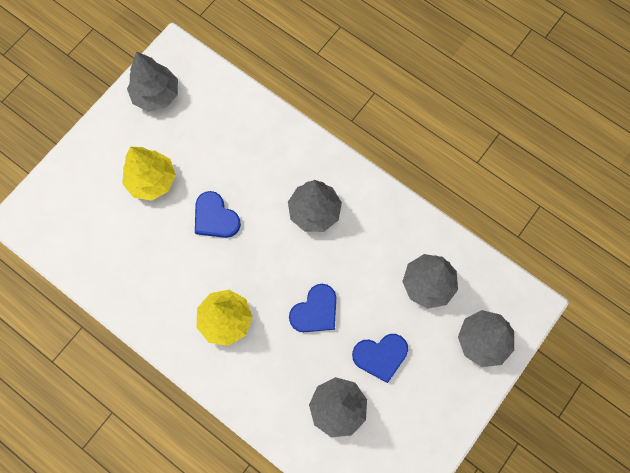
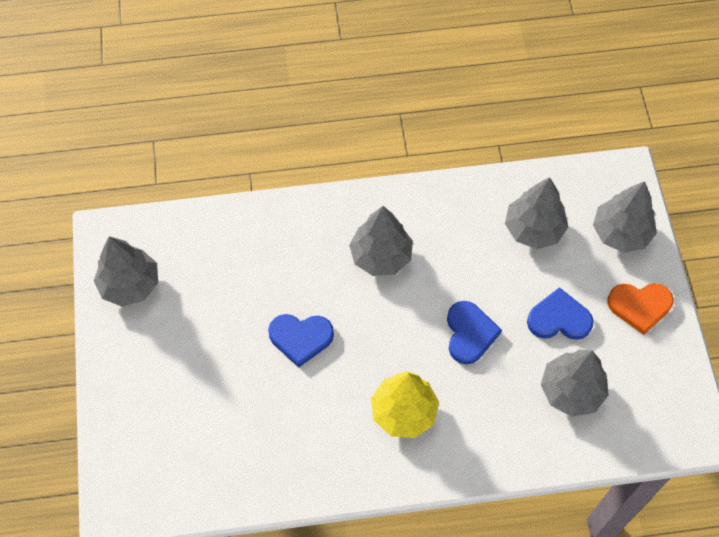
camera: 45 degrees left, 10 degrees down
yellow tree [122,147,176,201] -> none
blue heart [352,334,408,383] -> blue heart turned 120 degrees counterclockwise [527,287,594,340]
none -> orange heart [607,283,674,335]

